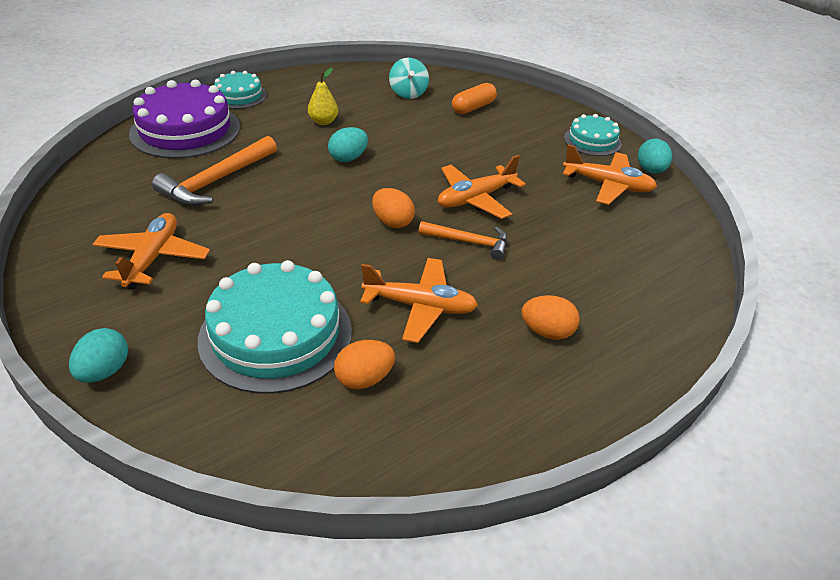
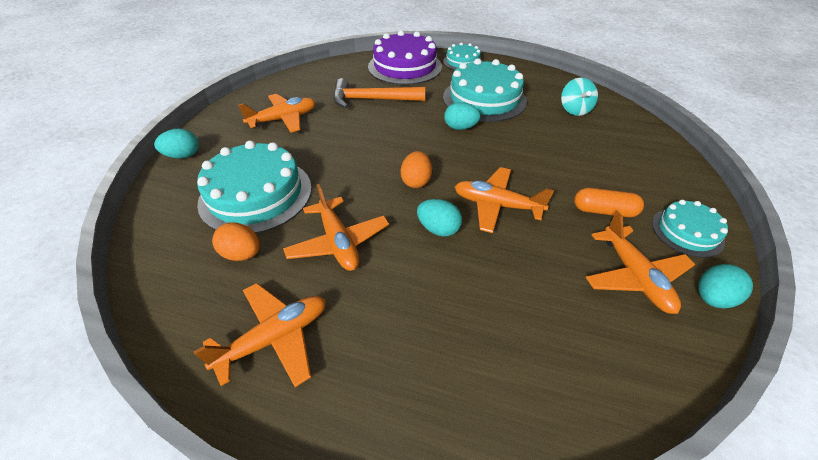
camera: 55 degrees right, 5 degrees up
yellow pear [308,68,338,125] -> turquoise cake [443,58,527,122]
turquoise spinning top [389,58,429,99] -> turquoise spinning top turned 45 degrees counterclockwise [561,78,598,116]
orange hammer [419,221,507,260] -> turquoise egg [417,199,462,237]
orange capsule [452,83,497,114] -> orange capsule moved to [574,188,644,217]
orange egg [521,295,580,340] -> none
none -> orange plane [194,283,326,387]

